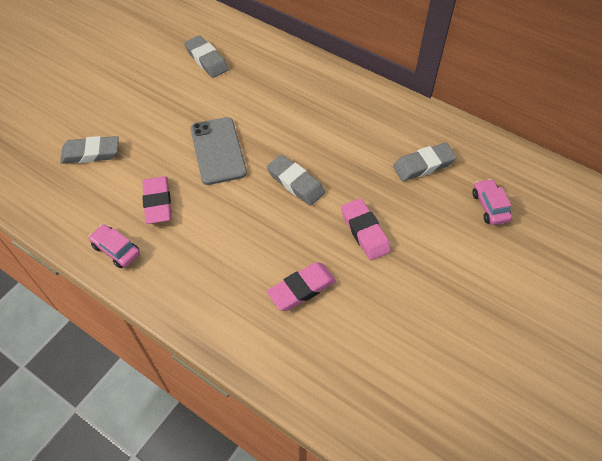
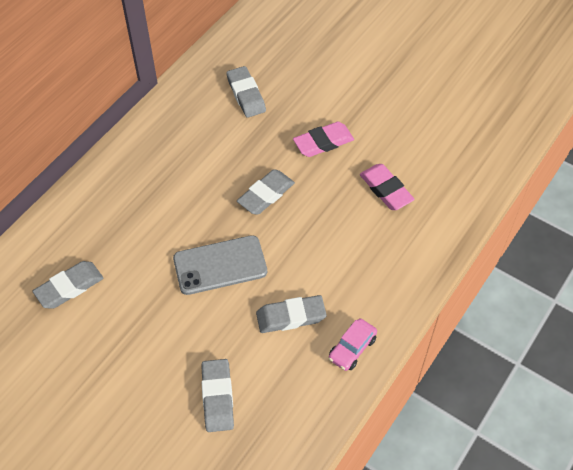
camera: 90 degrees left, 0 degrees up
pink eraser [142,176,171,224] -> grey eraser [256,295,327,333]
pink car [472,179,512,225] -> none

